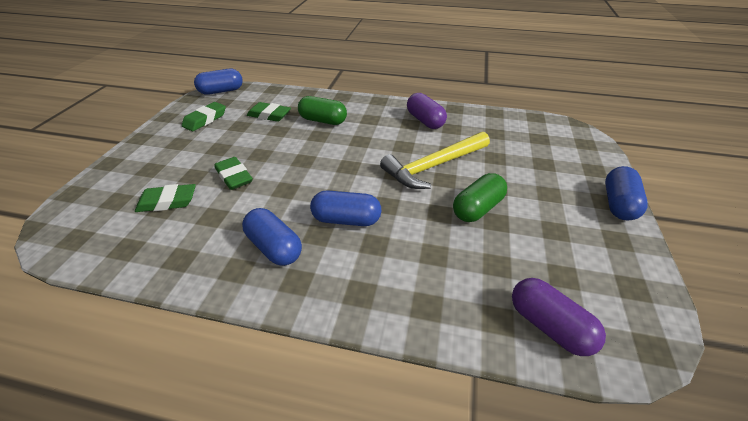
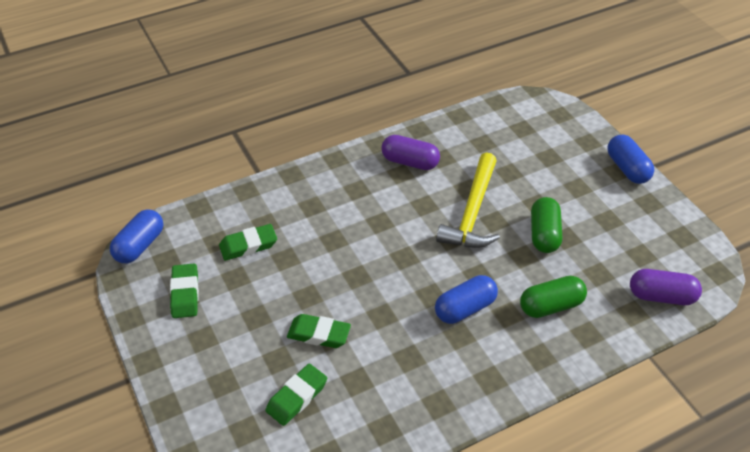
camera: 40 degrees left, 5 degrees up
blue capsule [242,208,302,266] -> none
green capsule [298,96,347,125] -> green capsule moved to [520,276,587,318]

